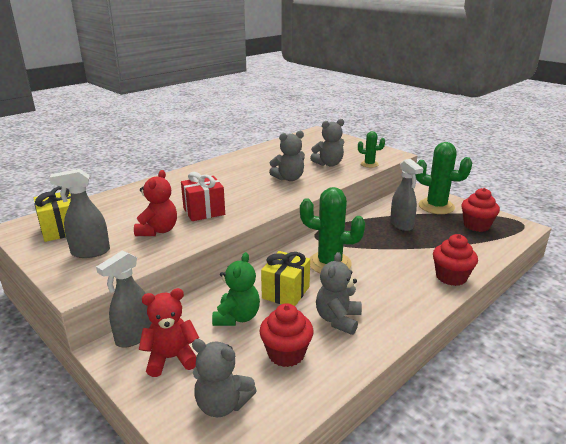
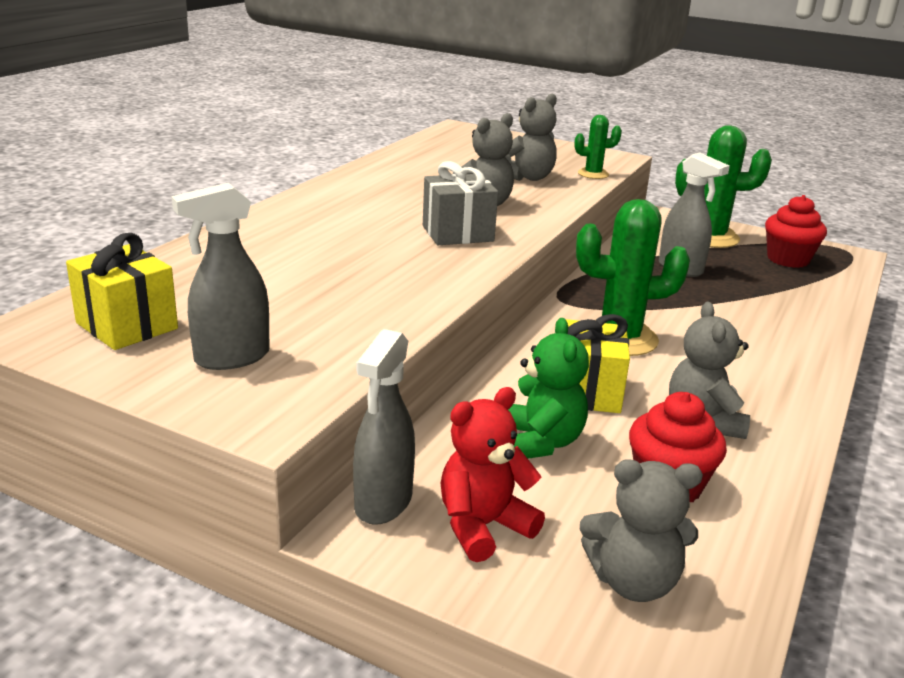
camera: 20 degrees left, 0 degrees up
red teddy bear [134,170,177,236] -> none
red gift [181,172,225,221] -> none
red cupcake [433,234,478,286] -> none
none -> grey gift [423,161,498,245]

